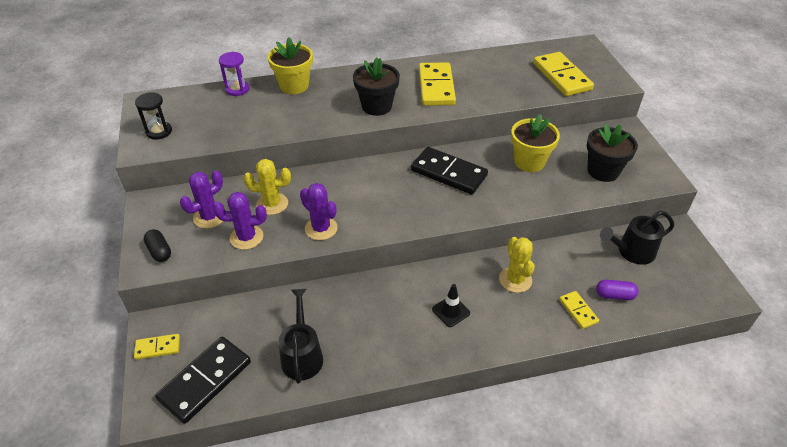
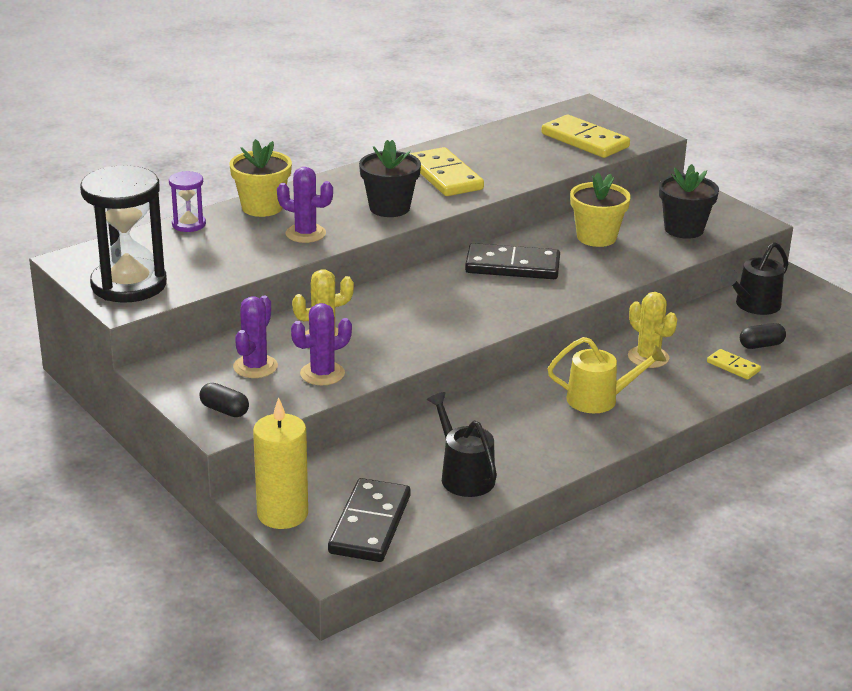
camera: 25 degrees left, 15 degrees down
yellow domino [134,334,180,360] -> yellow candle [253,398,308,529]
black hourglass [135,92,172,140] -> black hourglass [80,166,167,303], size x2.08
purple cactus [300,183,338,240] -> purple cactus moved to [277,167,333,243]
black traffic cone [432,284,470,327] -> yellow watering can [547,337,666,413]
purple capsule [596,280,638,300] -> black capsule [740,323,786,349]

